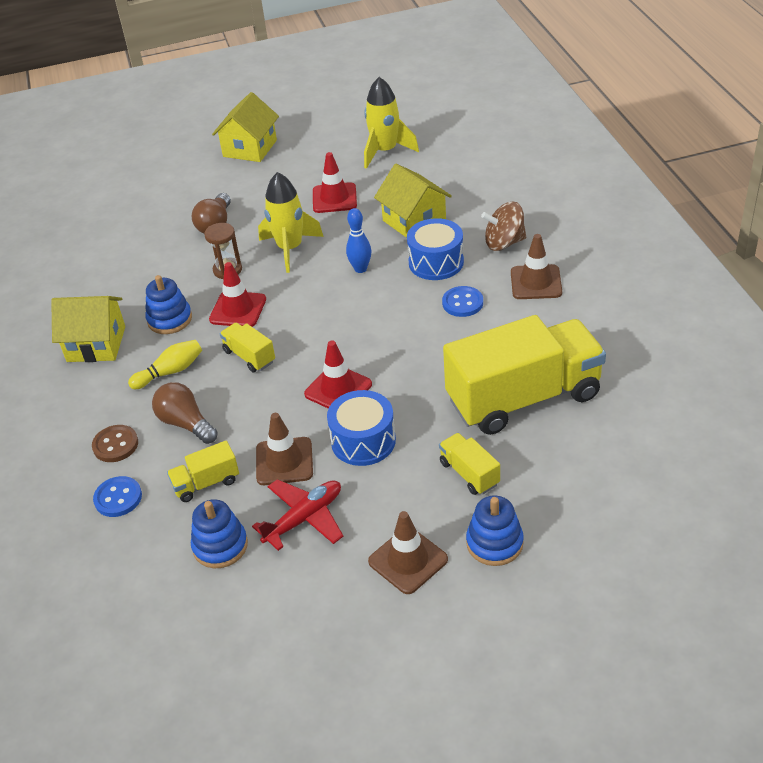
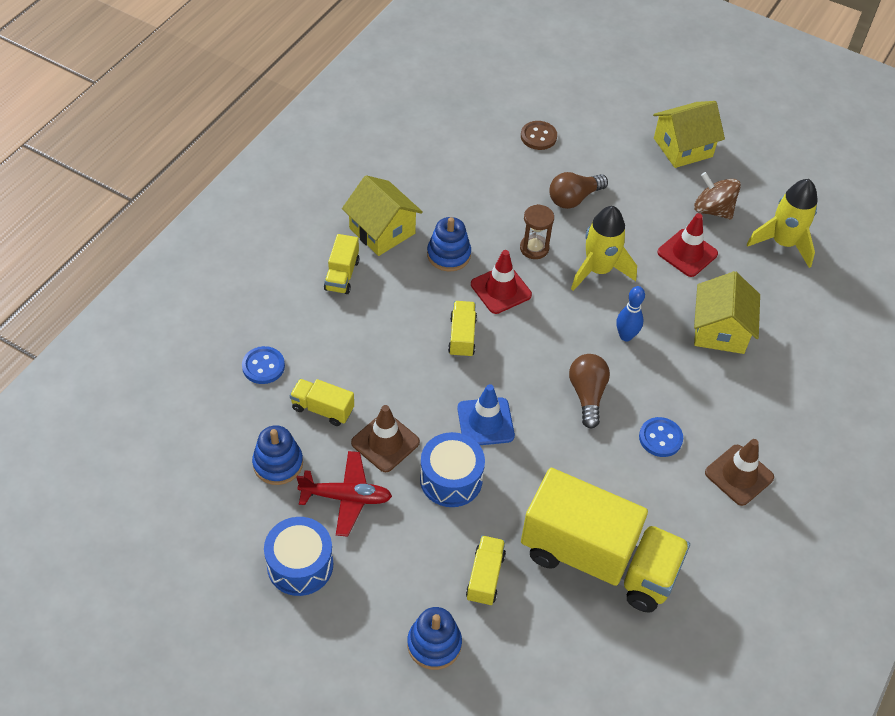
camera: 40 degrees right, 10 degrees up
brown button [92,425,138,462] -> brown button moved to [521,121,557,150]
yellow bowling pin [128,340,202,389] -> none
brown light bulb [152,382,218,444] -> brown light bulb moved to [569,354,610,429]
red traffic cone [304,341,372,409] -> blue traffic cone [457,384,515,445]
brown traffic cone [368,511,448,594] -> none
blue drum [407,218,464,280] -> blue drum moved to [264,517,333,596]
brown spinning top [481,202,526,251] -> brown spinning top moved to [694,172,741,219]
none -> yellow truck [324,234,359,294]

